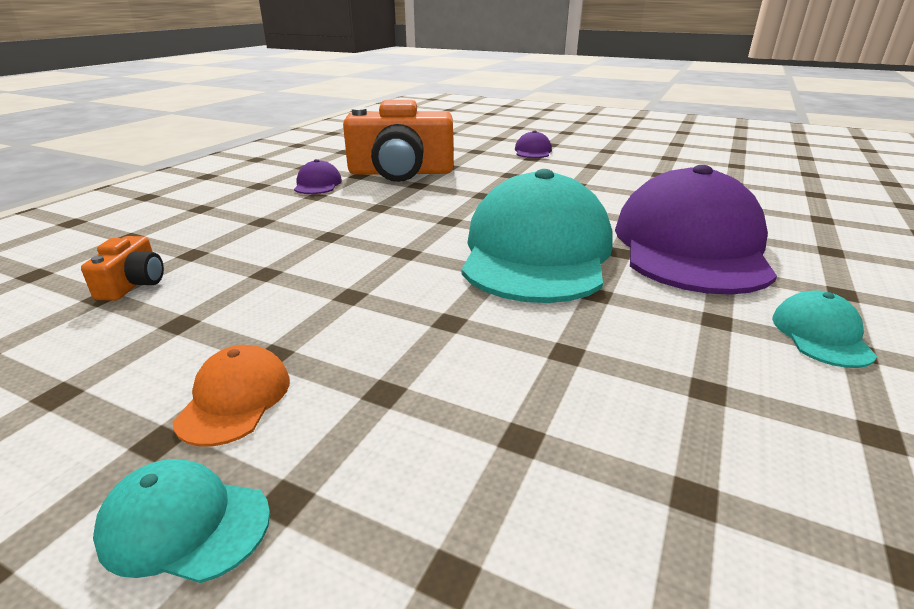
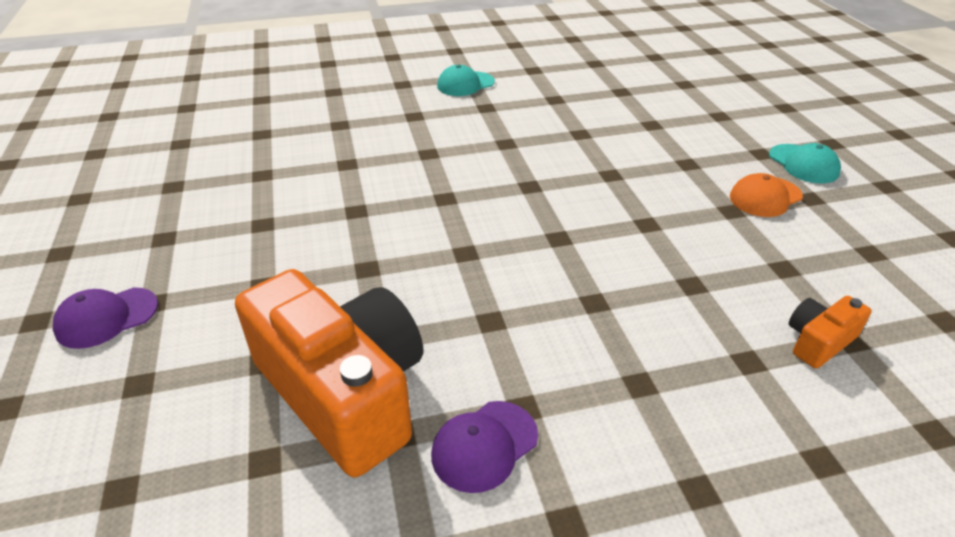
camera: 130 degrees left, 10 degrees up
turquoise cap [461,169,613,303] -> none
purple cap [615,165,777,295] -> none

